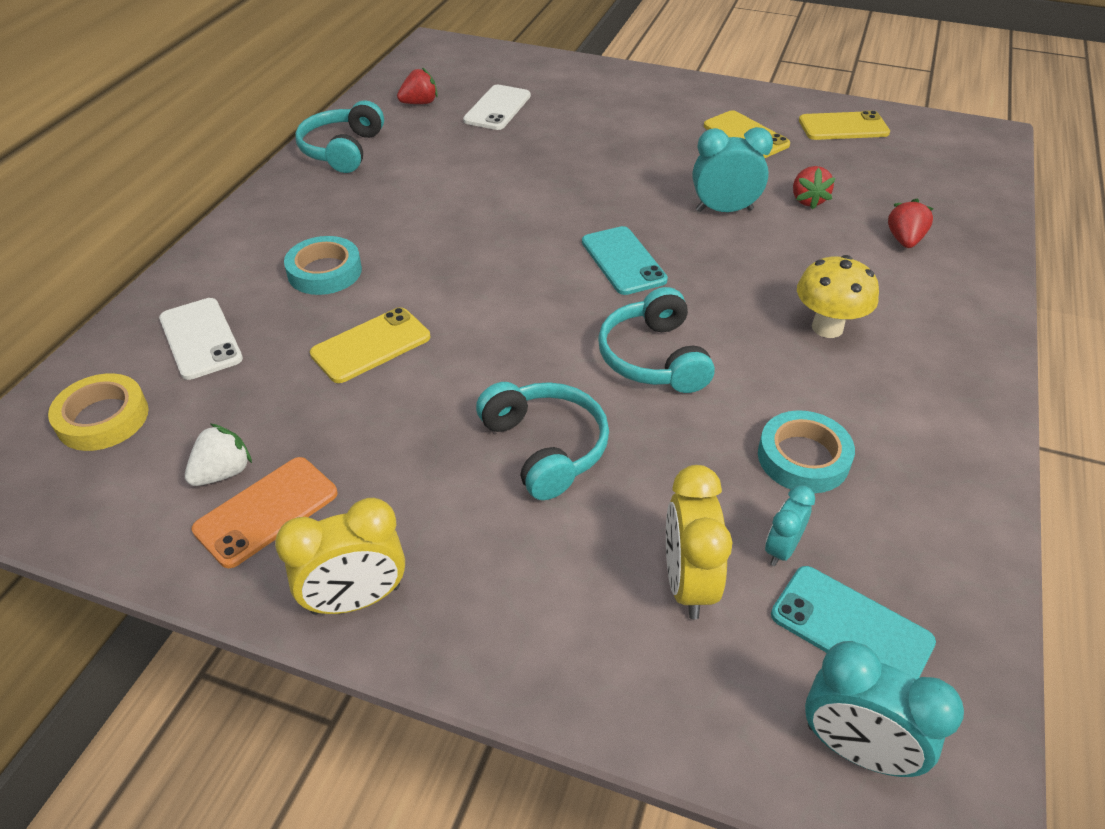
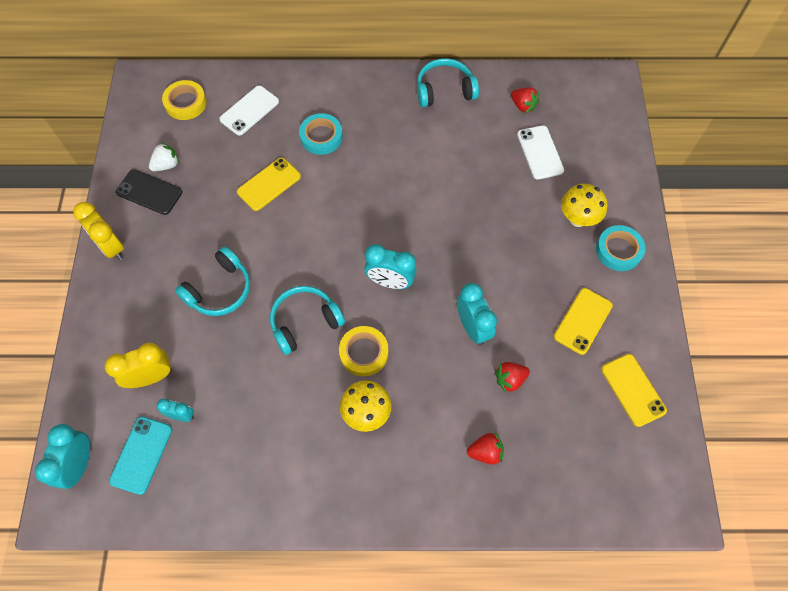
camera: 70 degrees right, 20 degrees up
white strawberry [185,424,252,486] -> white strawberry turned 60 degrees counterclockwise [149,142,180,171]
orange phone [192,457,337,568] -> black phone [116,169,182,215]
yellow phone [310,307,430,383] -> yellow phone turned 75 degrees counterclockwise [237,158,301,211]
white phone [463,84,531,130] -> white phone turned 75 degrees clockwise [517,125,564,180]
turquoise phone [582,226,668,295] -> turquoise clock [364,244,417,289]
turquoise tape [758,411,855,493] -> turquoise tape moved to [596,225,646,271]
none -> yellow tape [339,326,389,376]
none -> yellow mushroom [561,184,607,227]

